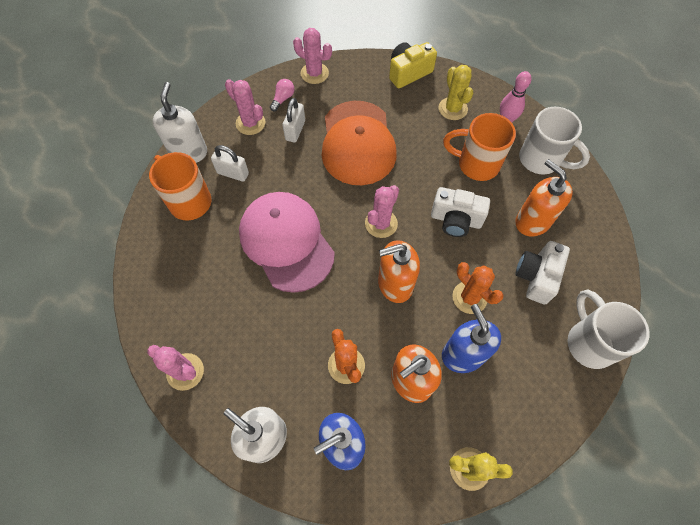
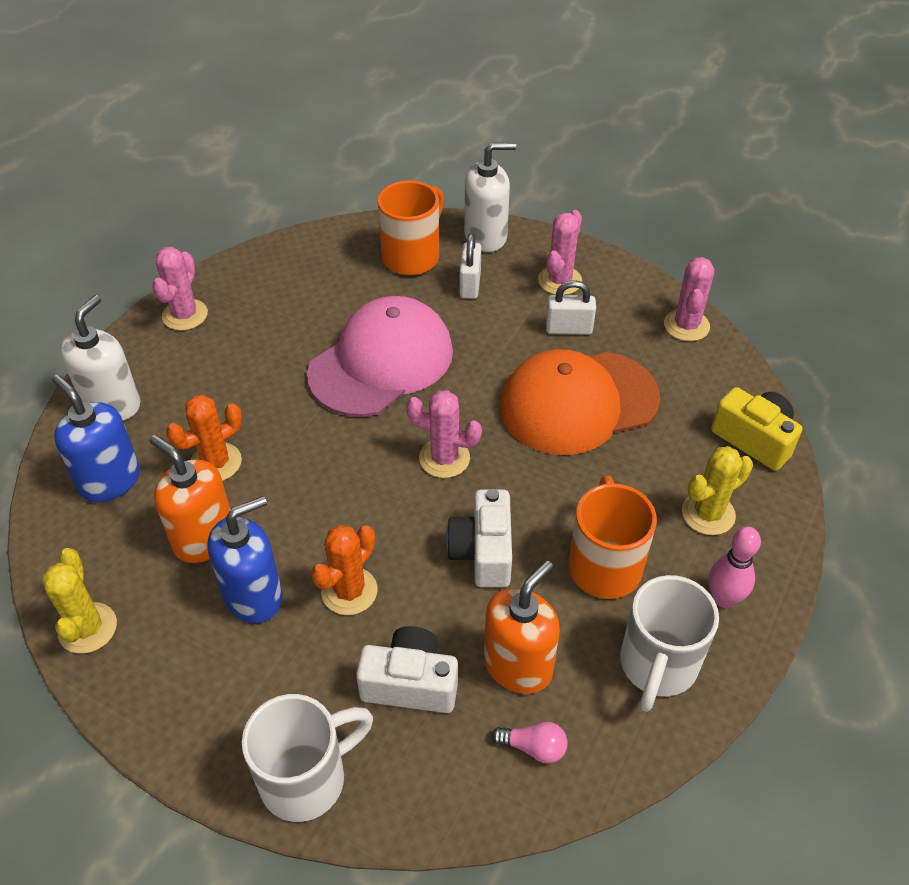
camera: 75 degrees right, 15 degrees down
pink light bulb [270,79,295,111] -> pink light bulb moved to [492,722,568,764]
orange soap dispenser [378,240,420,303] -> none

